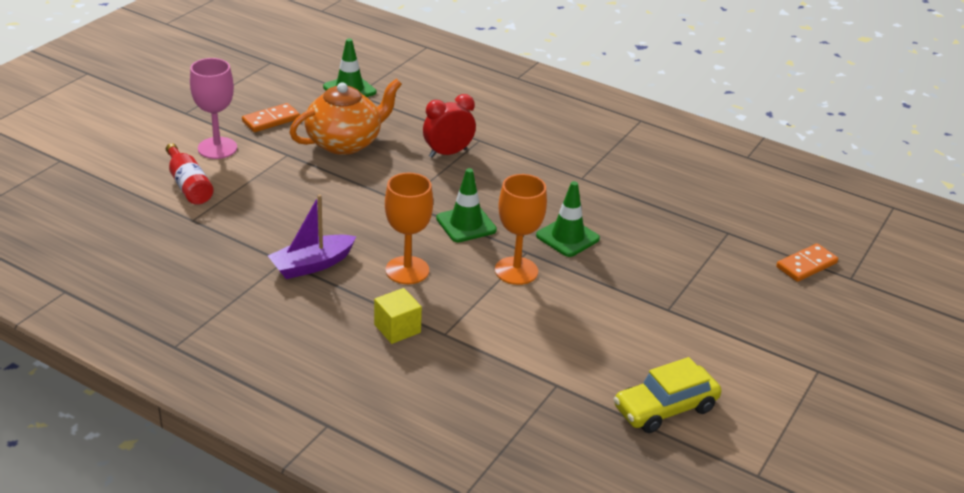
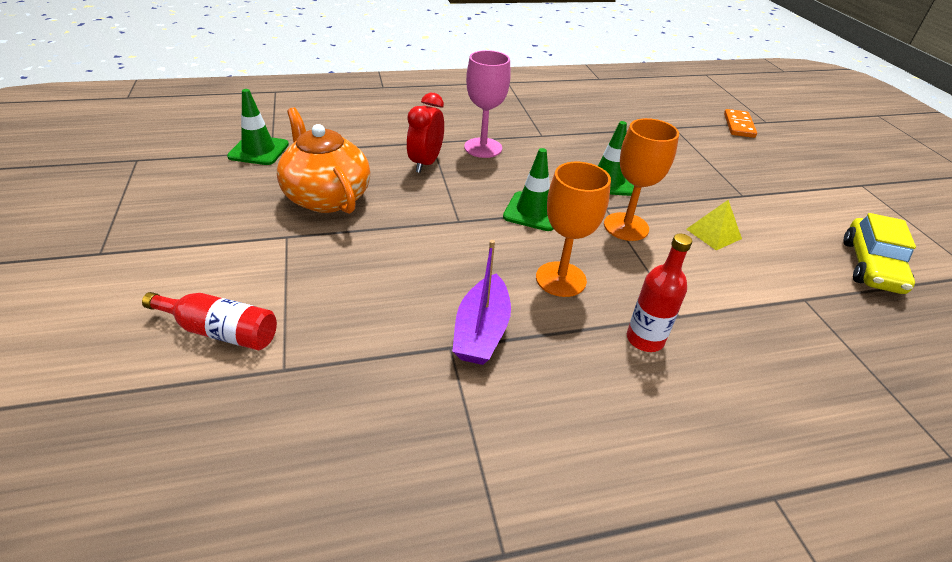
camera: 45 degrees left, 5 degrees up
pink goblet [190,58,237,159] -> pink goblet moved to [464,50,511,158]
orange domino [242,103,300,132] -> none
orange teapot [289,79,402,155] -> orange teapot turned 45 degrees counterclockwise [277,107,370,214]
yellow cube [374,288,422,344] -> red bottle [627,234,692,352]
none -> yellow pyramid [686,200,742,250]

